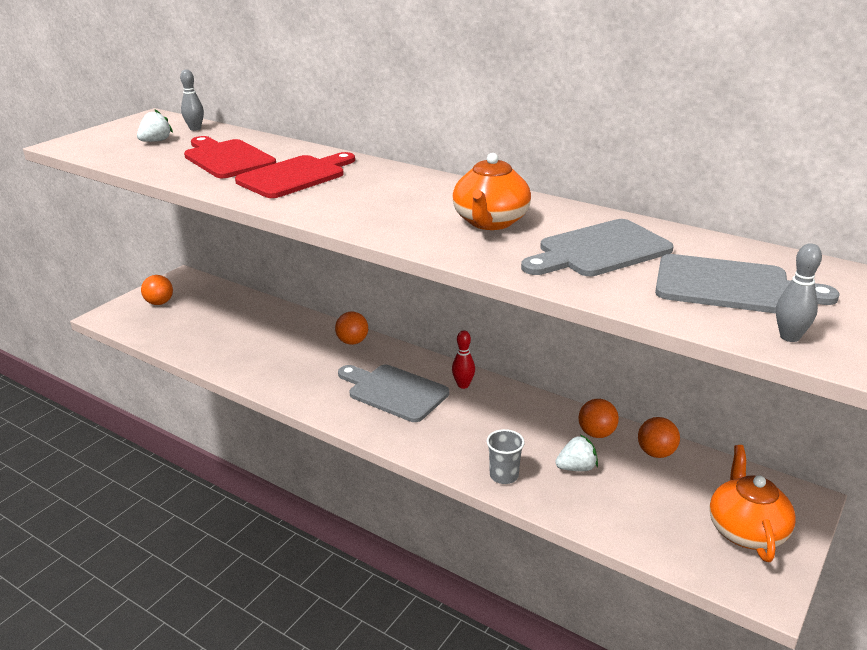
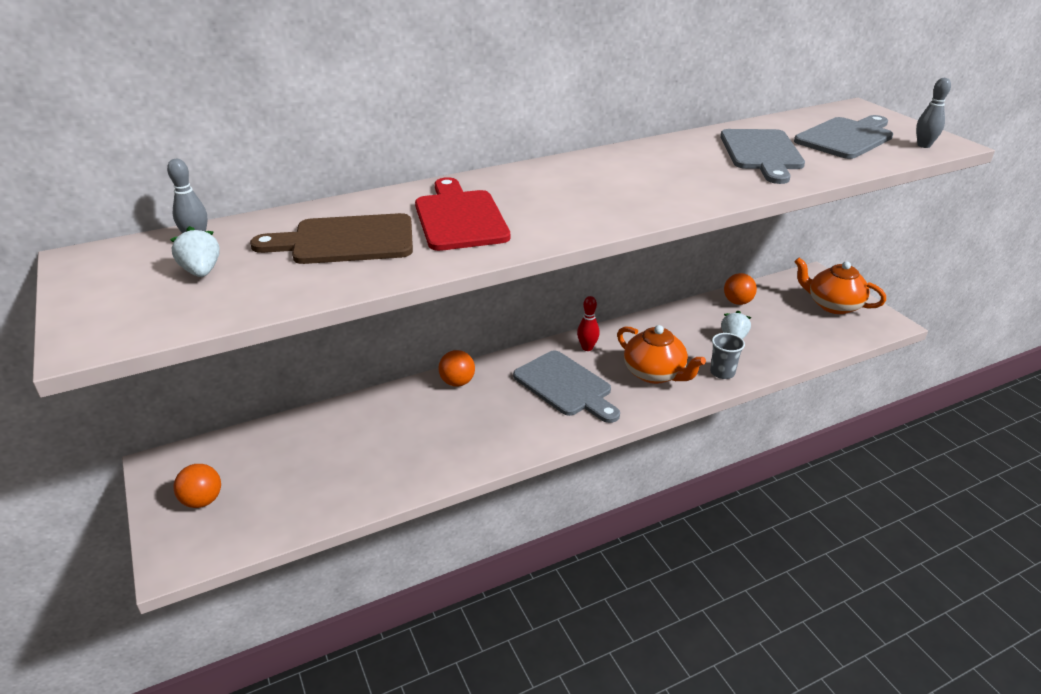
camera: 60 degrees left, 5 degrees up
red cutting board [184,136,276,178] -> brown cutting board [250,213,413,264]
grey cutting board [338,365,449,422] -> grey cutting board turned 105 degrees counterclockwise [513,350,620,423]
orange teapot [452,153,531,230] -> orange teapot moved to [617,325,706,384]
orange ball [579,399,619,438] -> none

